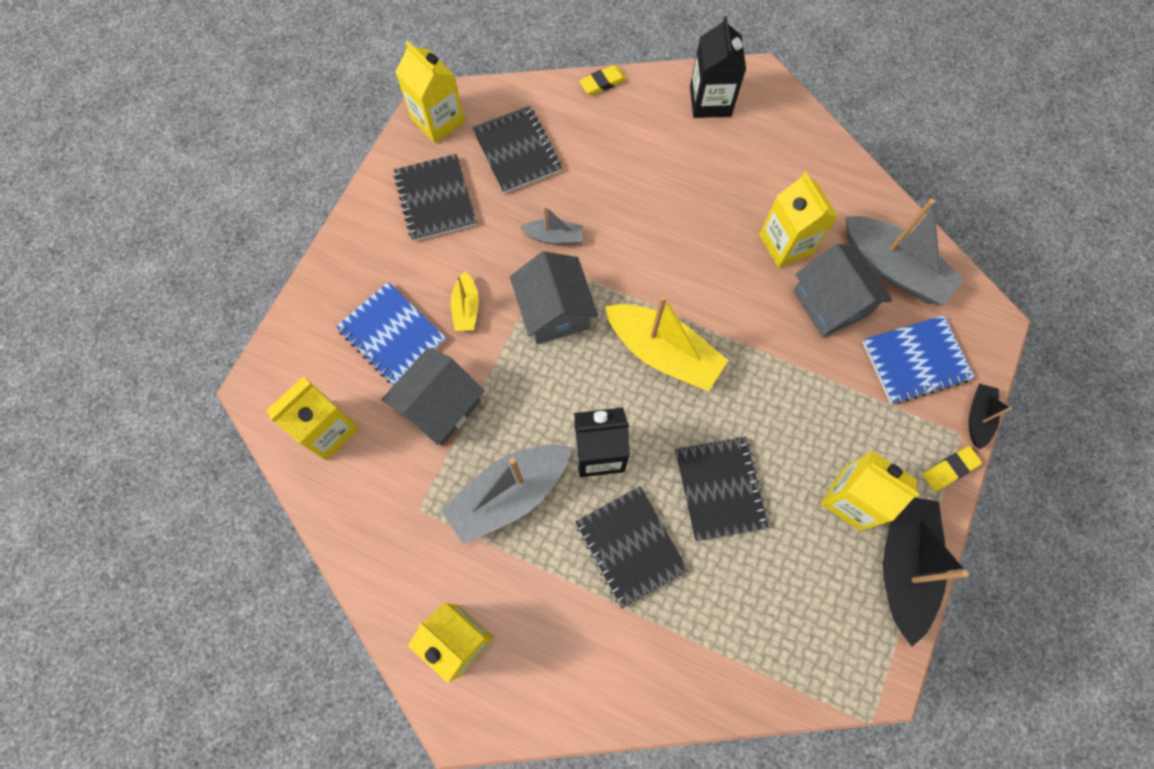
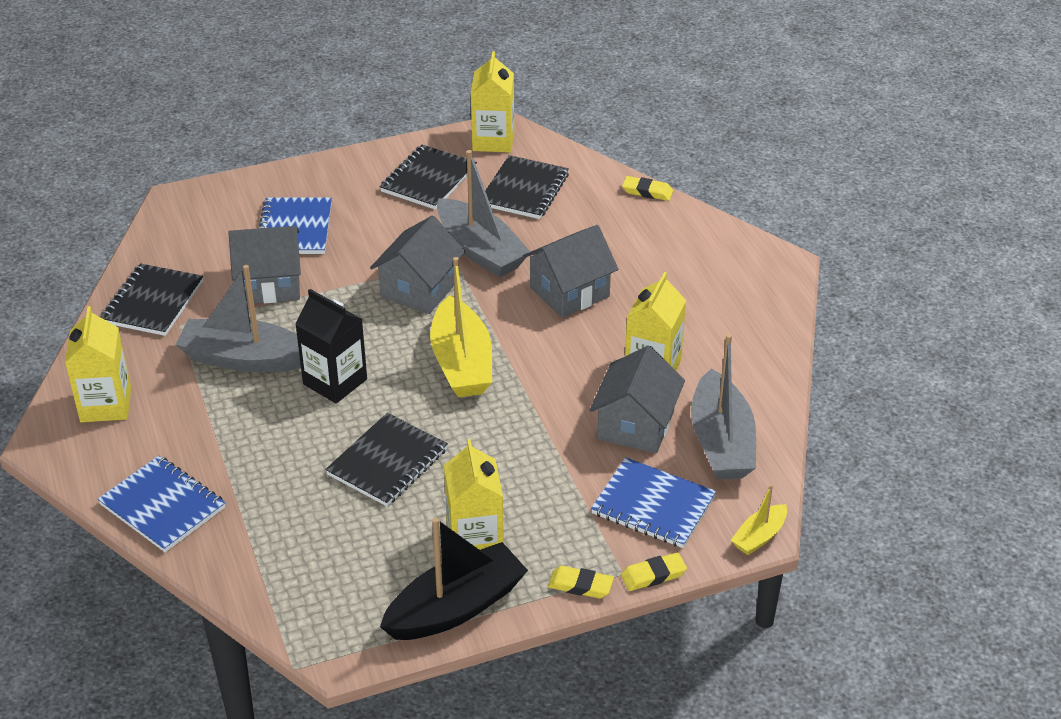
camera: 45 degrees right, 30 degrees down
yellow carton [266,376,359,461] -> none
yellow boat [451,271,479,331] -> yellow boat moved to [731,484,787,555]
grey boat [520,206,583,244] -> grey boat [437,150,530,278], size x1.99
black notebook [575,486,688,609] -> black notebook moved to [101,263,203,336]
black carton [690,16,746,118] -> none
black boat [969,384,1012,449] -> yellow eraser [621,553,687,591]
none -> blue notebook [98,456,225,552]
none -> grey house [523,225,618,318]

